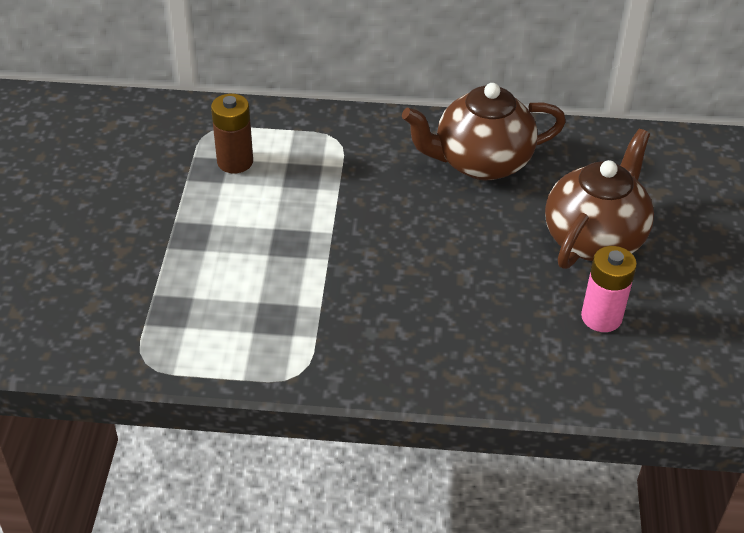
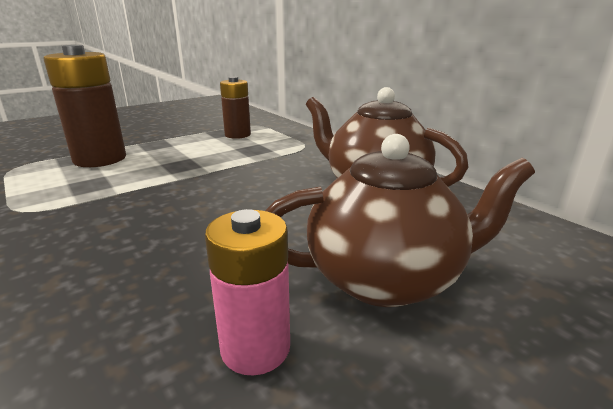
camera: 50 degrees right, 20 degrees down
none -> brown battery [43,45,126,167]

